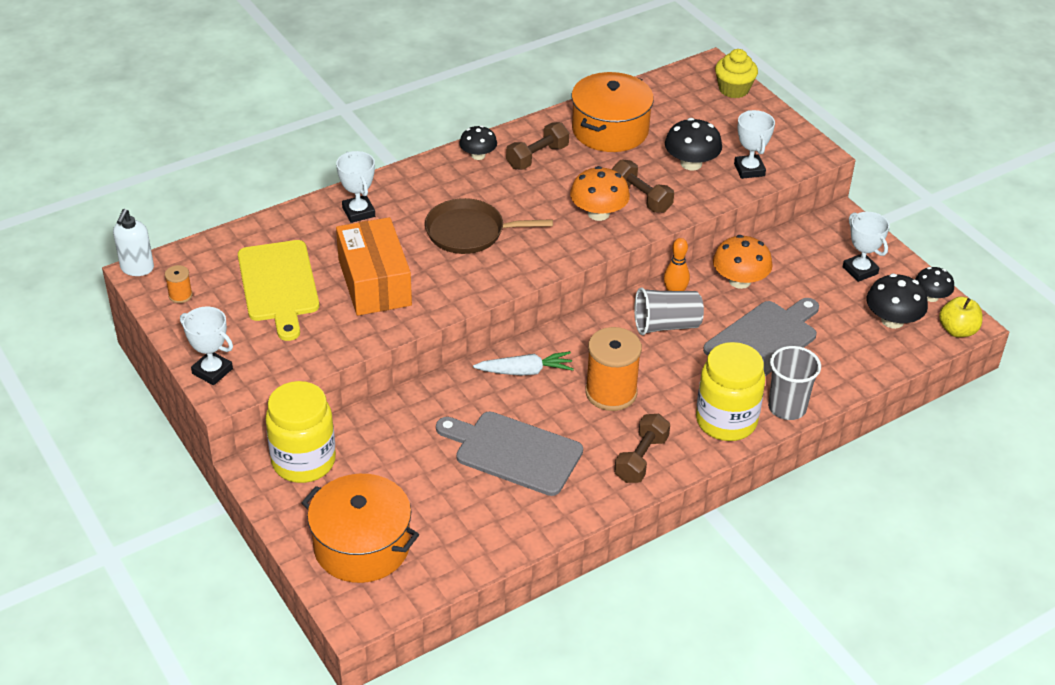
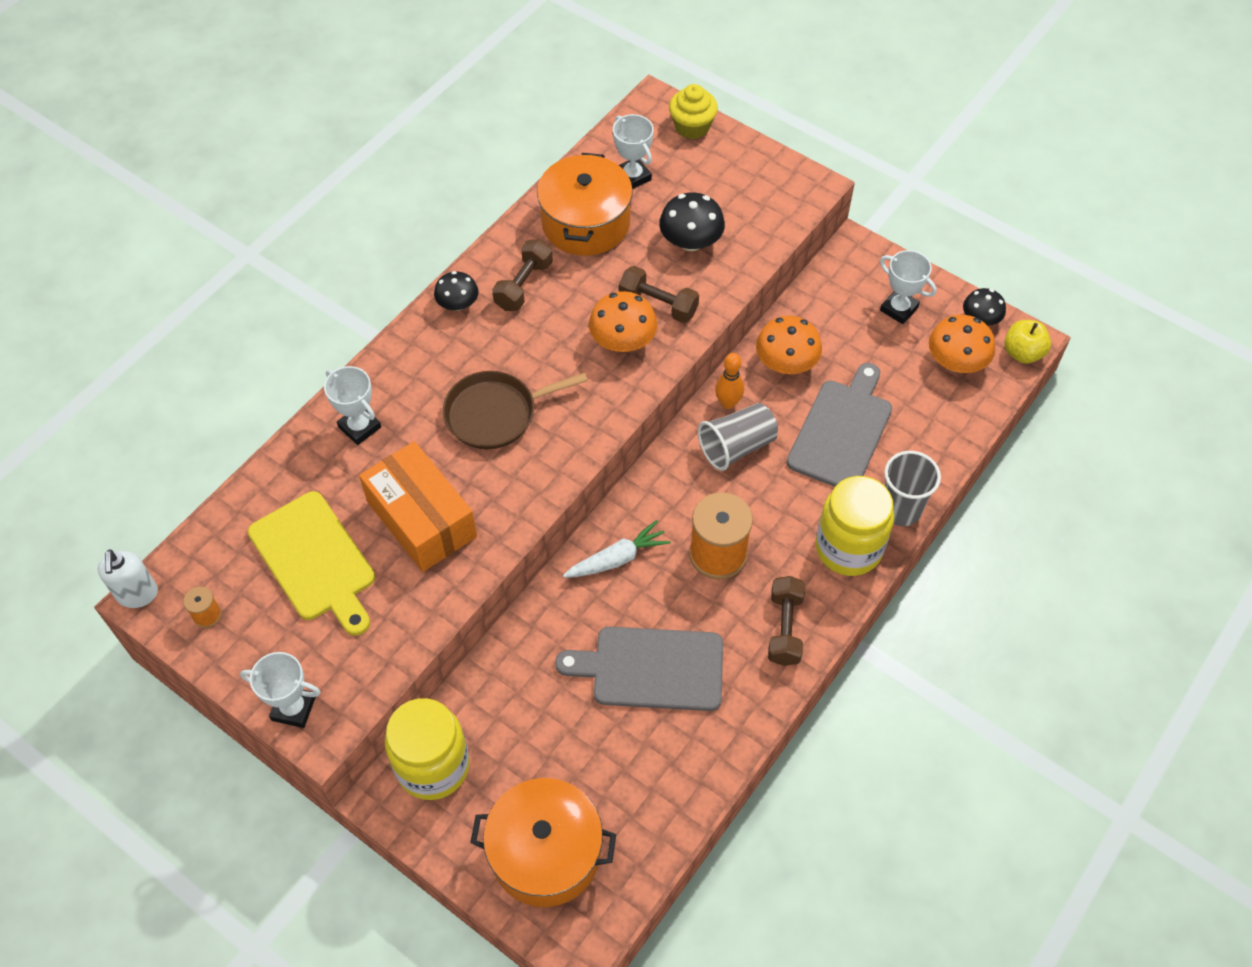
camera: 20 degrees left, 15 degrees up
white trophy [734,110,775,179] -> white trophy moved to [613,114,654,189]
black mushroom [866,274,928,329] -> orange mushroom [929,315,995,373]

